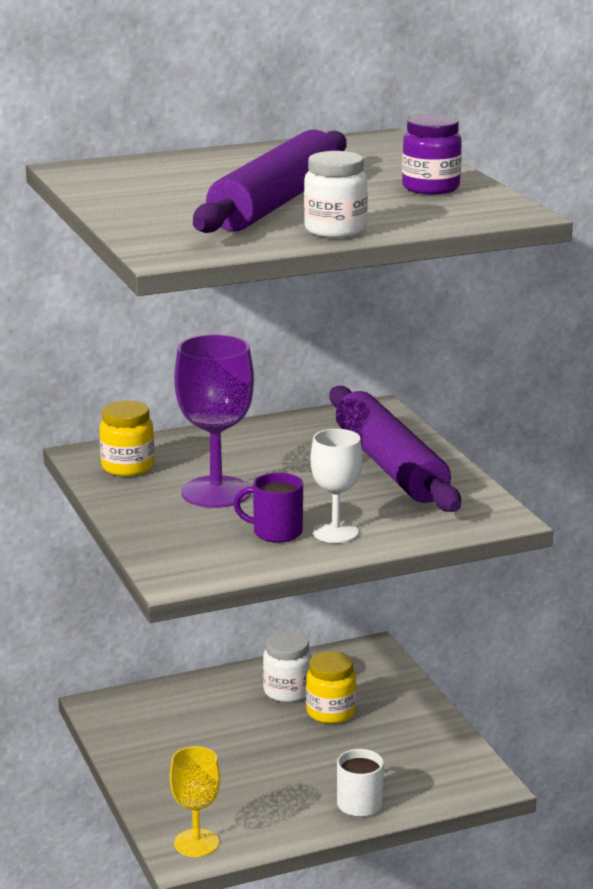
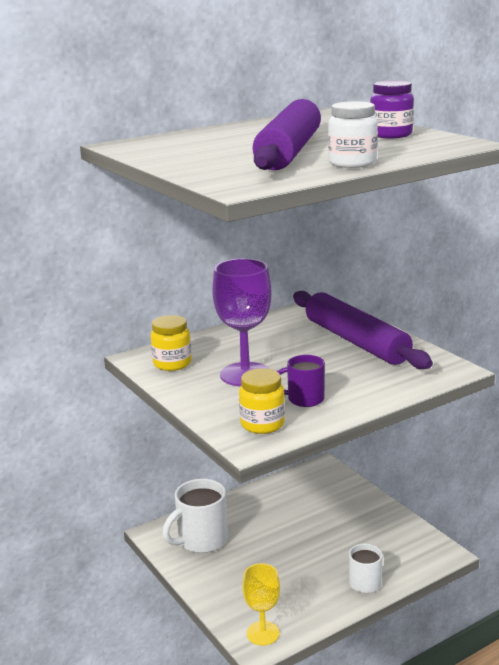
camera: 10 degrees left, 0 degrees up
white jar [263,631,312,702] -> none
yellow jar [306,651,356,724] -> yellow jar moved to [239,368,285,434]
white goblet [310,429,363,543] -> none
none -> white mug [163,479,228,553]

